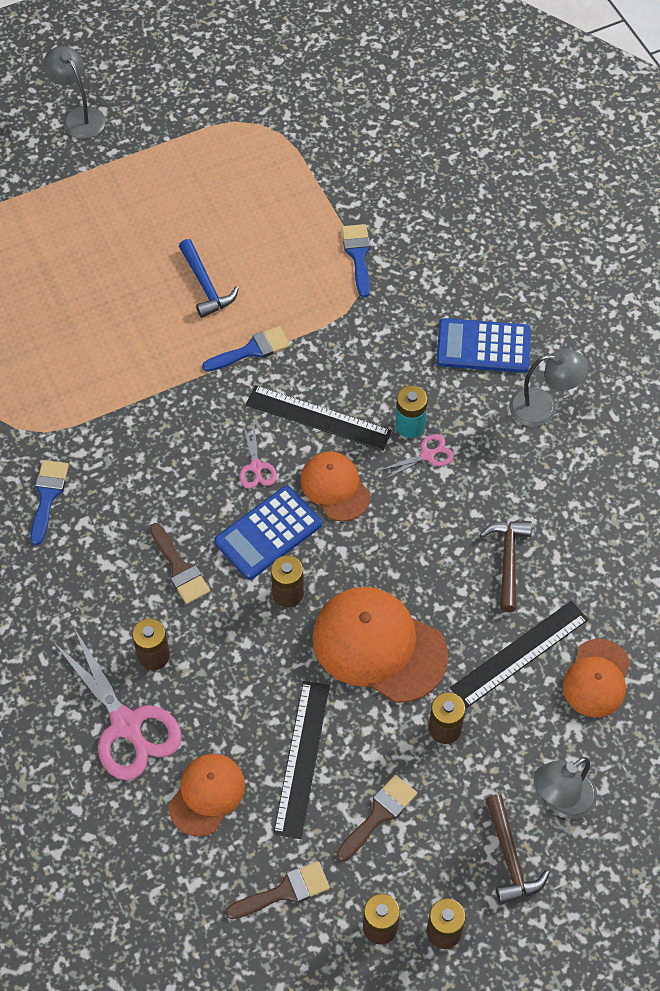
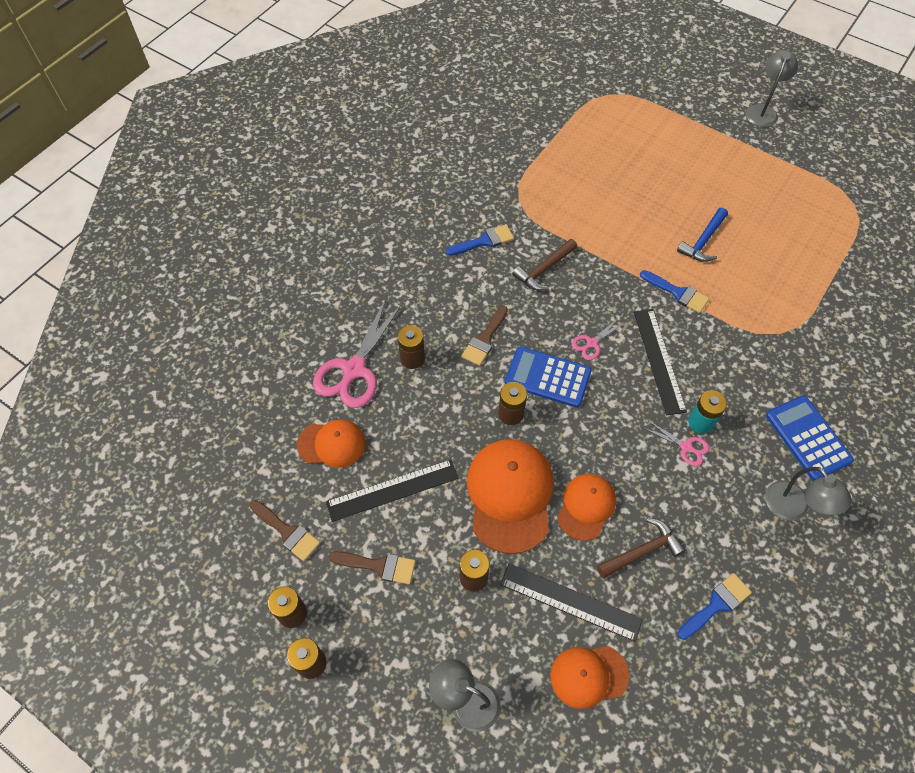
camera: 60 degrees right, 0 degrees up
orange cap [300,452,371,521] -> orange cap moved to [557,474,616,541]
blue brush [342,224,370,297] -> blue brush moved to [678,573,752,640]
brown hammer [485,794,550,904] -> brown hammer moved to [512,239,577,291]

